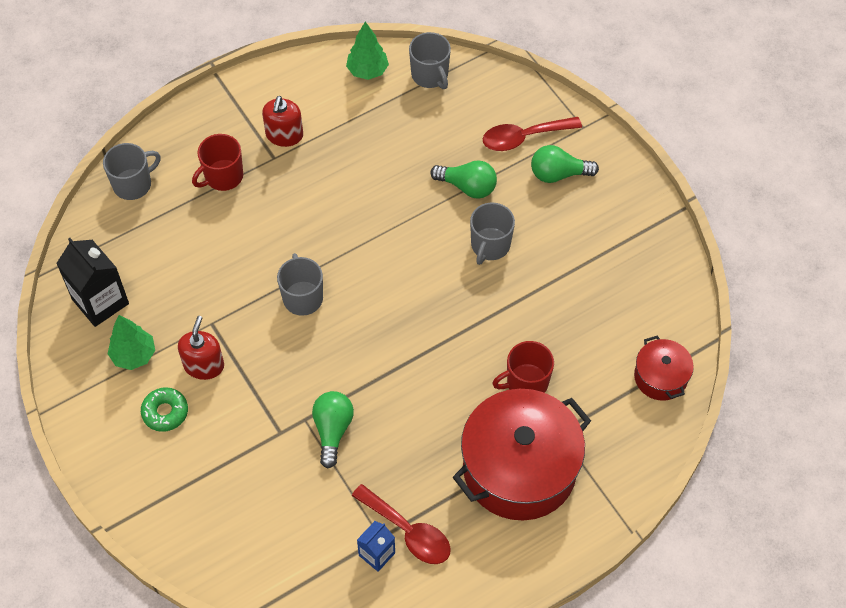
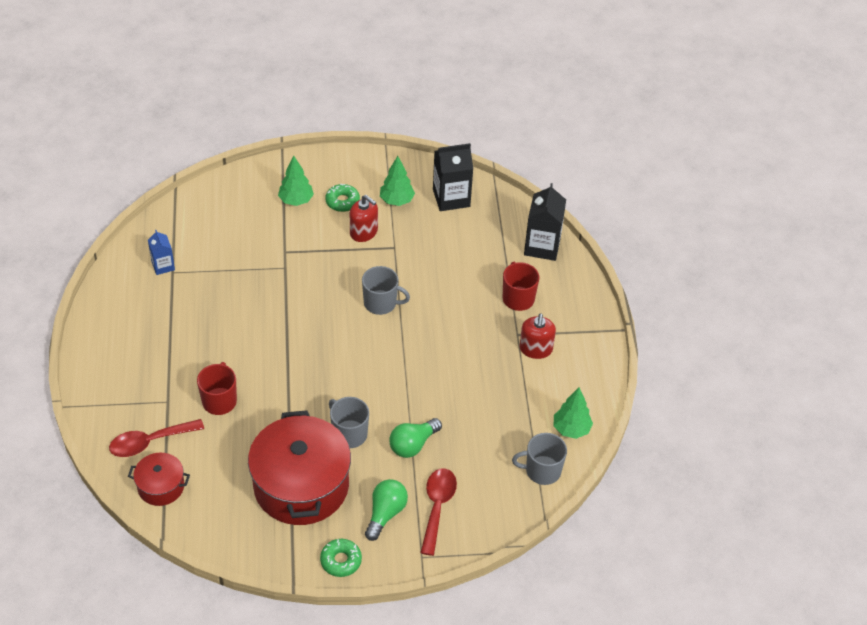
camera: 115 degrees right, 10 degrees down
grey mug [103,143,161,200] -> black carton [524,183,566,261]
red soap dispenser [262,96,303,147] -> red soap dispenser turned 120 degrees counterclockwise [520,313,556,359]
green light bulb [312,391,354,468] -> none
red spoon [352,484,451,564] -> red spoon moved to [109,419,204,457]
red pot [453,389,591,521] -> red pot moved to [248,410,351,525]
none -> green tree [278,156,314,206]
none -> green donut [320,539,362,577]

